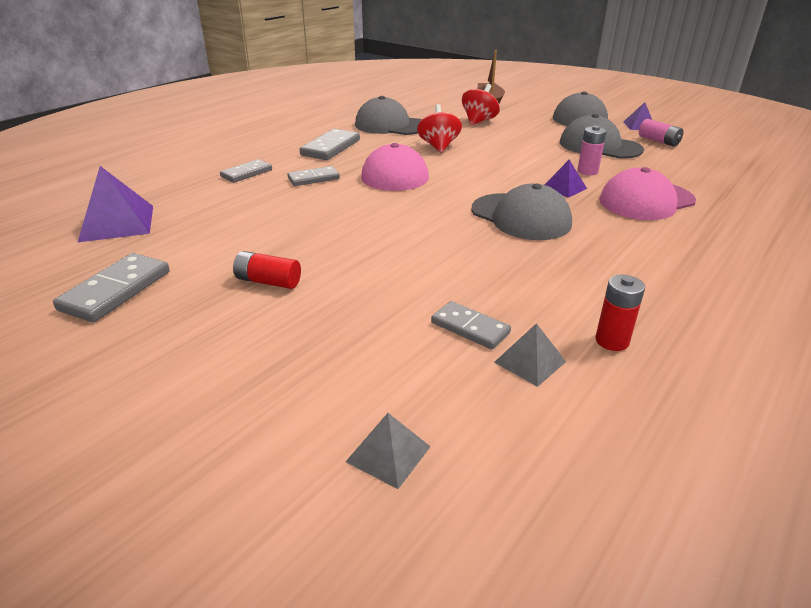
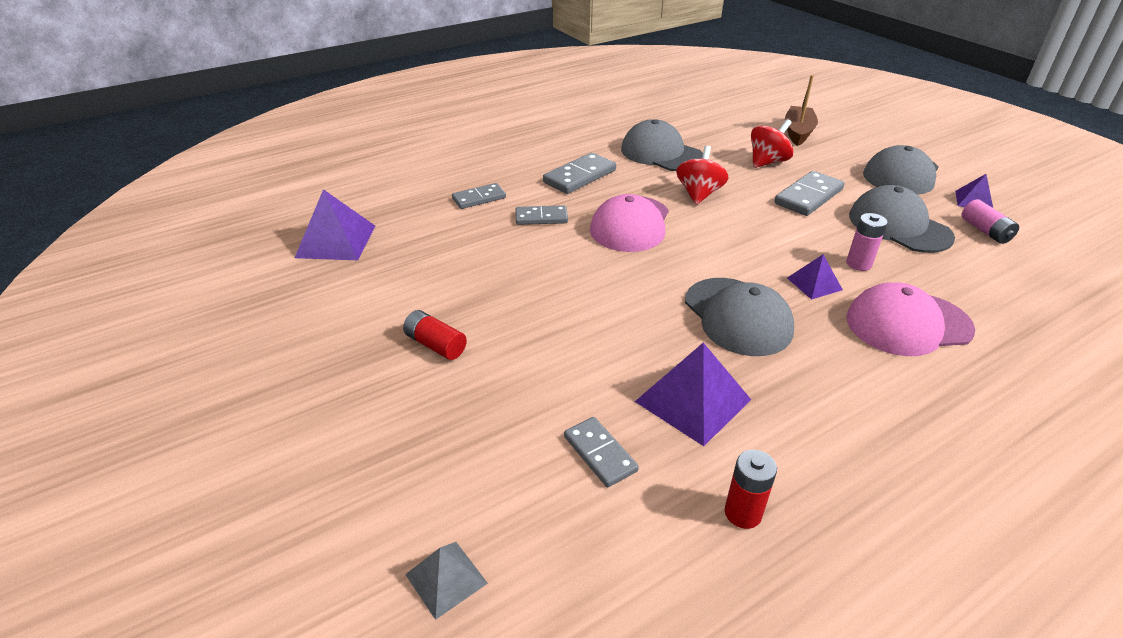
camera: 20 degrees right, 5 degrees up
grey domino [53,253,170,322] -> grey domino moved to [774,171,844,216]
grey pyramid [494,323,566,387] -> none
none -> purple pyramid [635,343,751,446]

